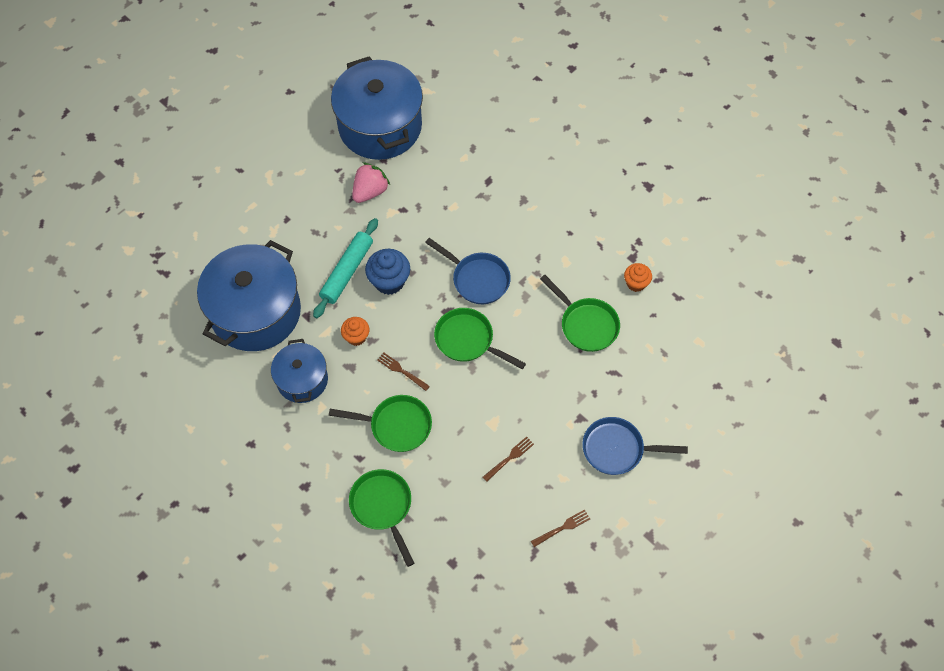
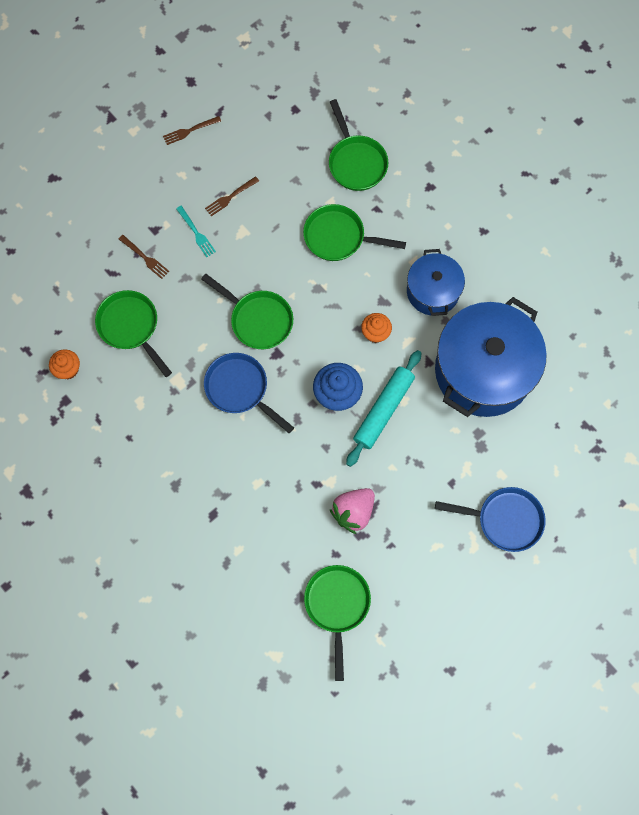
camera: 175 degrees left, 10 degrees up
blue pot [331,56,423,160] -> green pan [304,565,371,681]
brown fork [377,352,430,391] -> brown fork moved to [119,235,169,279]
blue pan [582,417,688,475] -> blue pan moved to [435,487,546,552]
none -> turquoise fork [176,206,216,257]

